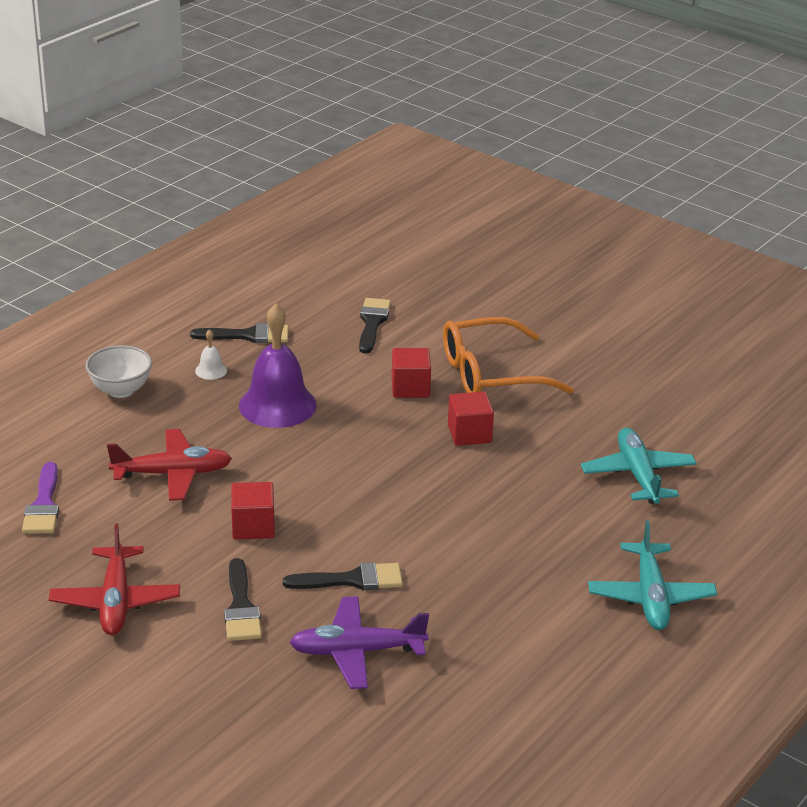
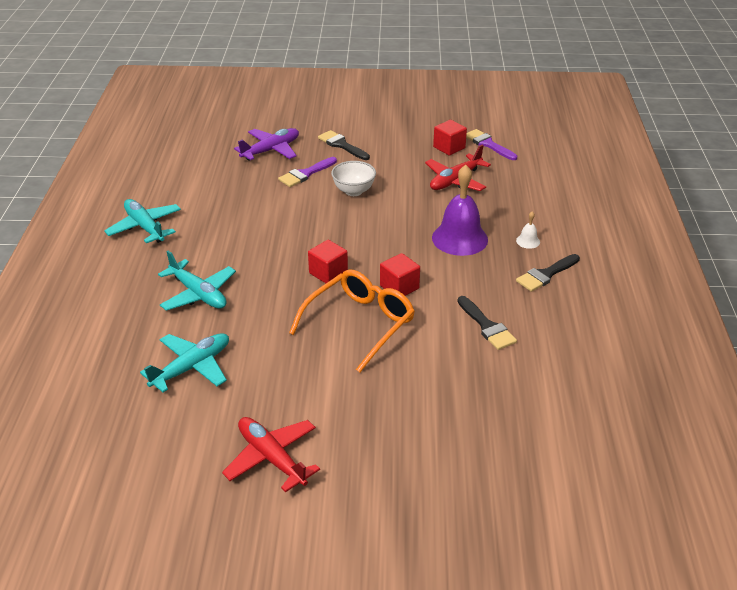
camera: 145 degrees right, 5 degrees up
red plane [49,524,180,635] -> red plane moved to [222,417,320,492]
white bowl [85,345,152,398] -> white bowl moved to [331,161,376,196]
red cube [231,482,275,539] -> red cube moved to [433,120,467,156]
black brush [283,562,403,590] -> purple brush [278,157,337,187]
none -> turquoise plane [140,333,229,393]

